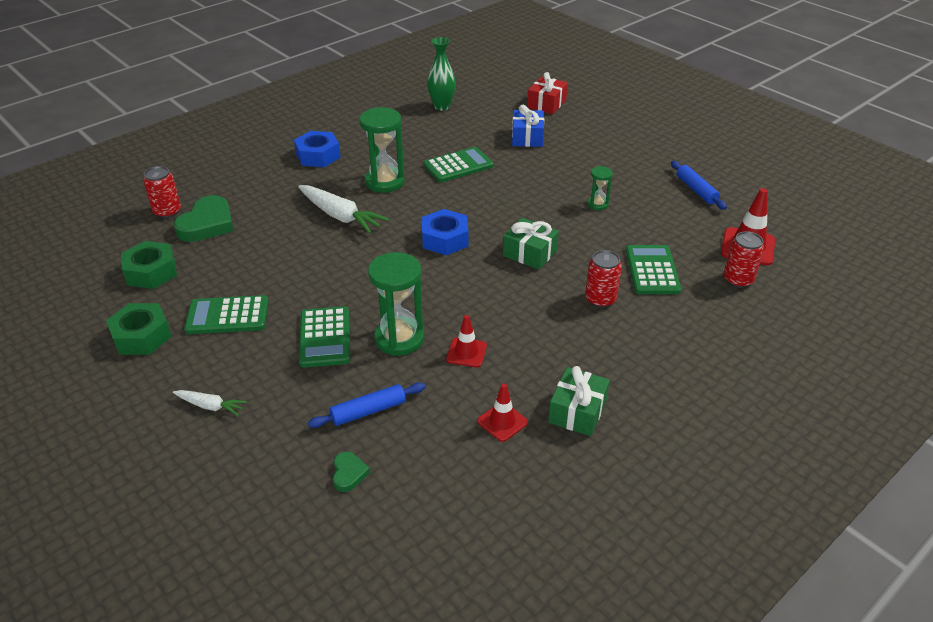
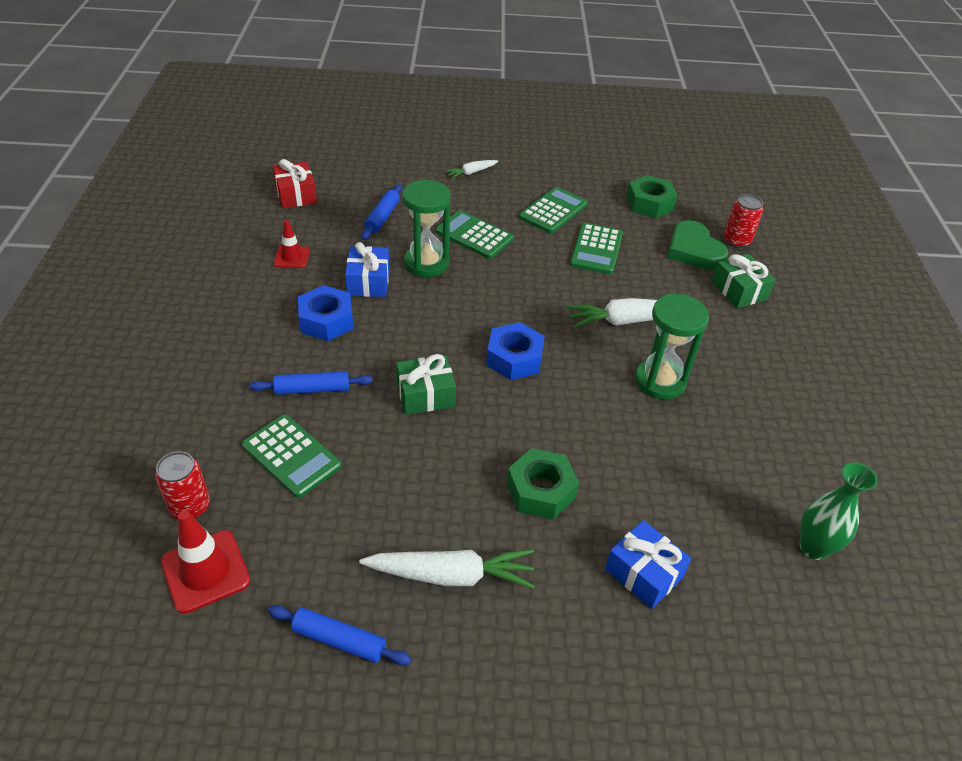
camera: 130 degrees right, 5 degrees up
green nut [106,303,172,355] -> green nut moved to [507,448,579,520]
blue nut [294,131,341,167] -> blue nut moved to [298,285,354,341]
green heart [333,452,370,492] -> none
green calculator [423,147,494,182] -> green calculator moved to [570,223,623,274]
red traffic cone [446,315,487,367] -> blue gift [345,242,389,297]
red gift [527,72,568,114] -> red gift moved to [273,159,317,208]
green gift [548,366,610,436] -> green gift moved to [712,254,775,308]
red can [585,250,622,308] -> blue rolling pin [249,371,373,395]
green hourglass [588,166,613,210] -> none
none -> white carrot [359,549,535,589]

